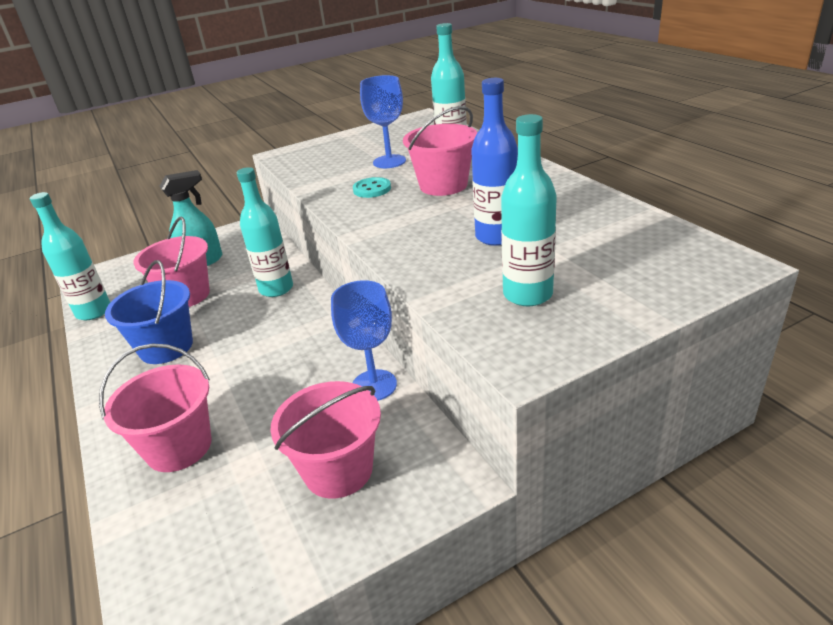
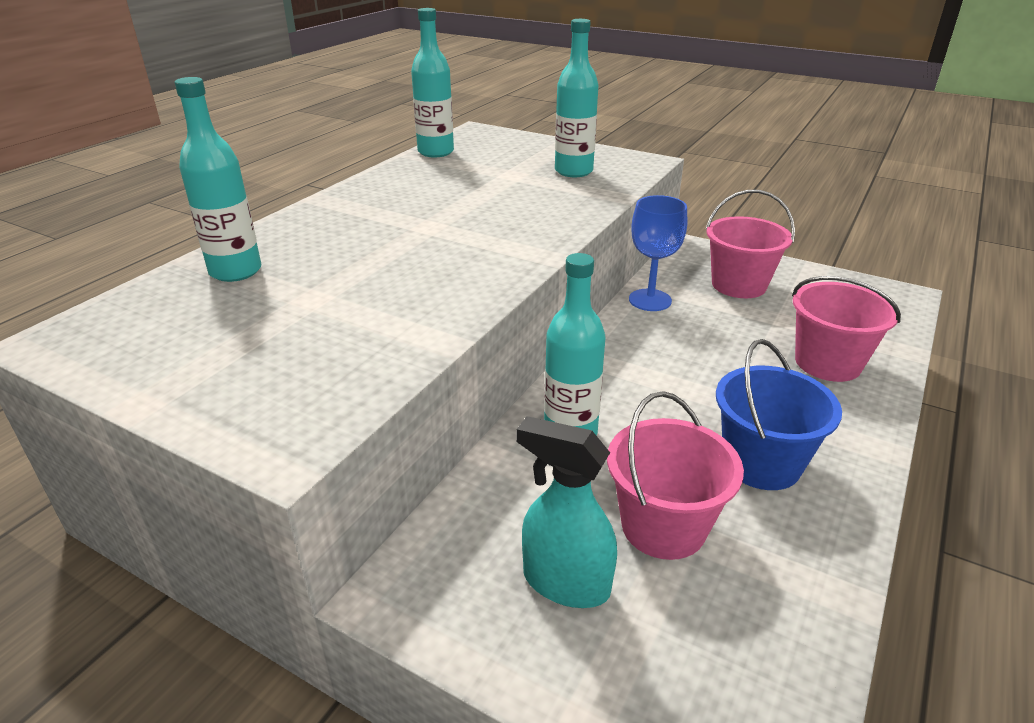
camera: 125 degrees left, 0 degrees up
turquoise bottle [30,192,111,320] -> turquoise bottle moved to [411,8,454,157]
turquoise button [353,177,391,198] -> none
blue goblet [360,75,406,168] -> none
pink bucket [403,106,477,196] -> none
blue bottle [471,78,518,246] -> none

